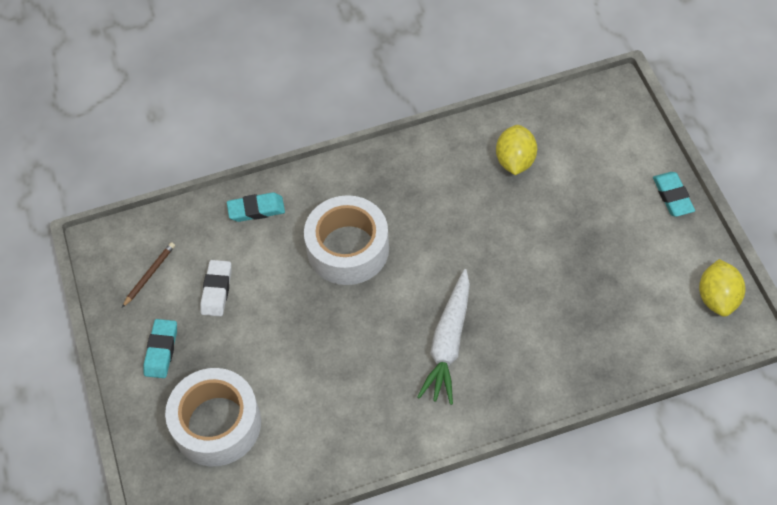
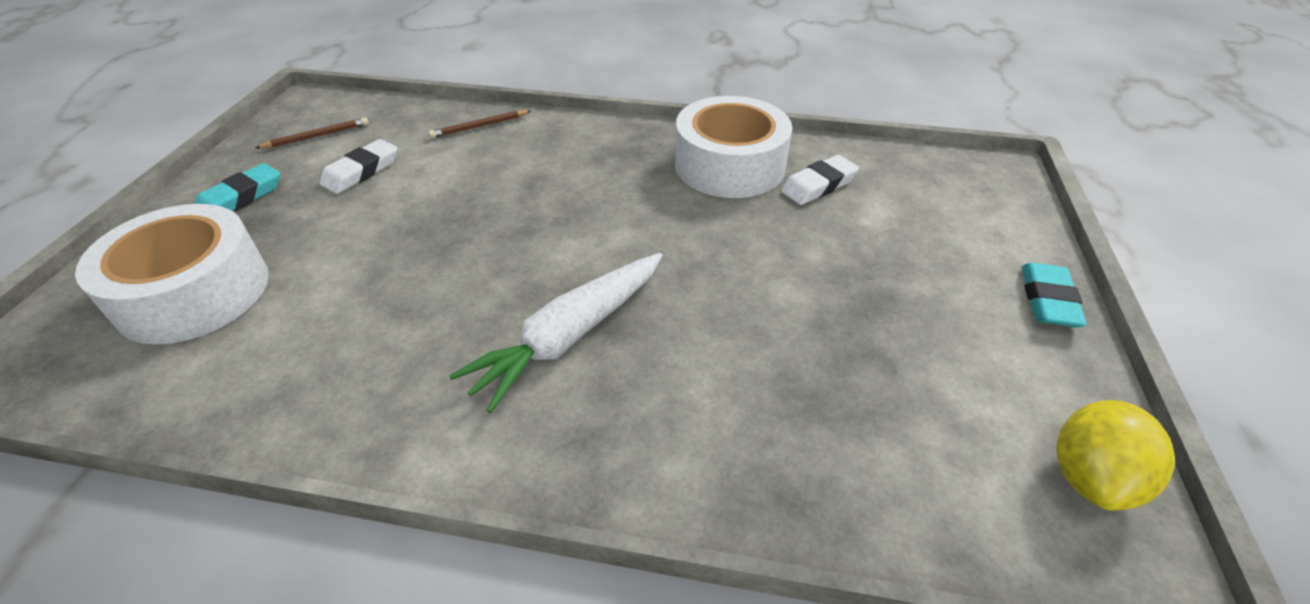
camera: 25 degrees right, 15 degrees down
turquoise eraser [227,192,285,222] -> brown pencil [428,110,531,138]
white tape [304,195,389,285] -> white tape moved to [675,96,793,198]
yellow lemon [496,125,537,175] -> white eraser [781,155,859,205]

